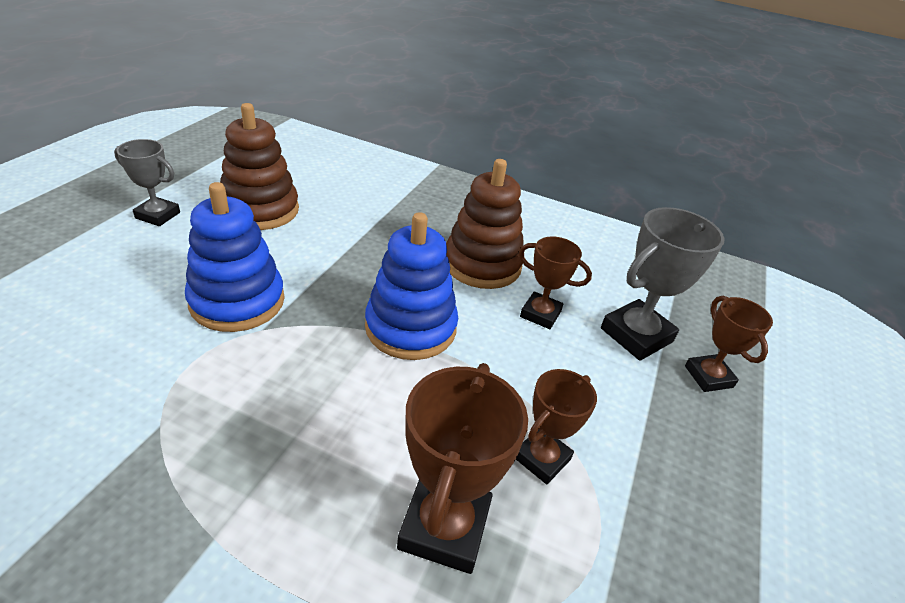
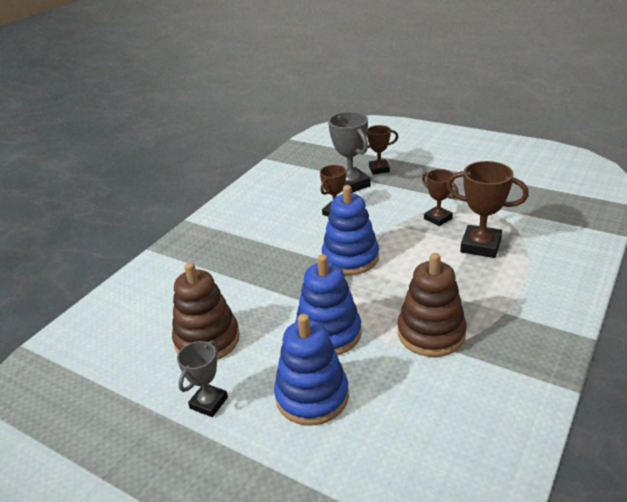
camera: 75 degrees left, 5 degrees down
brown stacking toy [446,159,524,289] -> brown stacking toy moved to [398,253,467,357]
none -> blue stacking toy [274,314,349,426]

